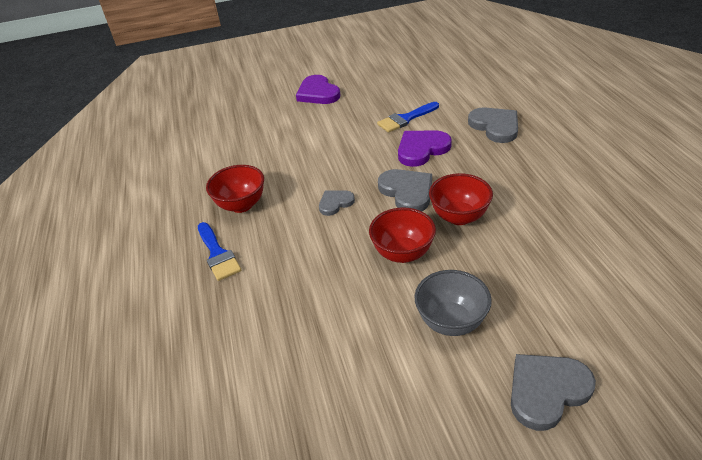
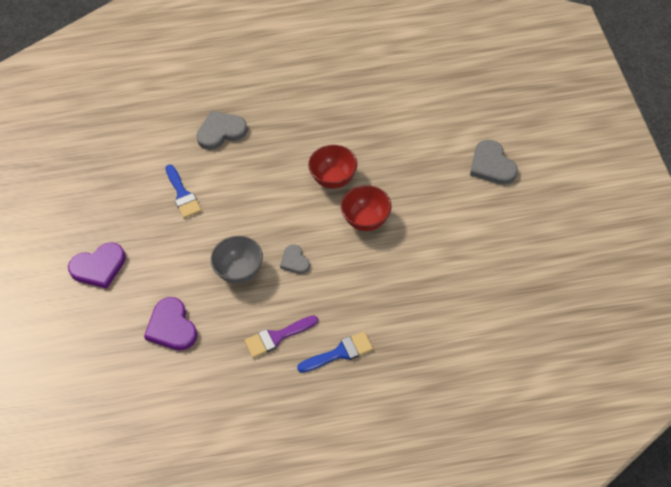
camera: 85 degrees left, 15 degrees up
red bowl [206,165,264,213] -> purple brush [244,315,318,358]
grey heart [378,169,432,211] -> none
purple heart [398,131,452,167] -> purple heart moved to [144,297,197,351]
grey bowl [414,270,492,336] -> grey bowl moved to [211,236,263,284]

